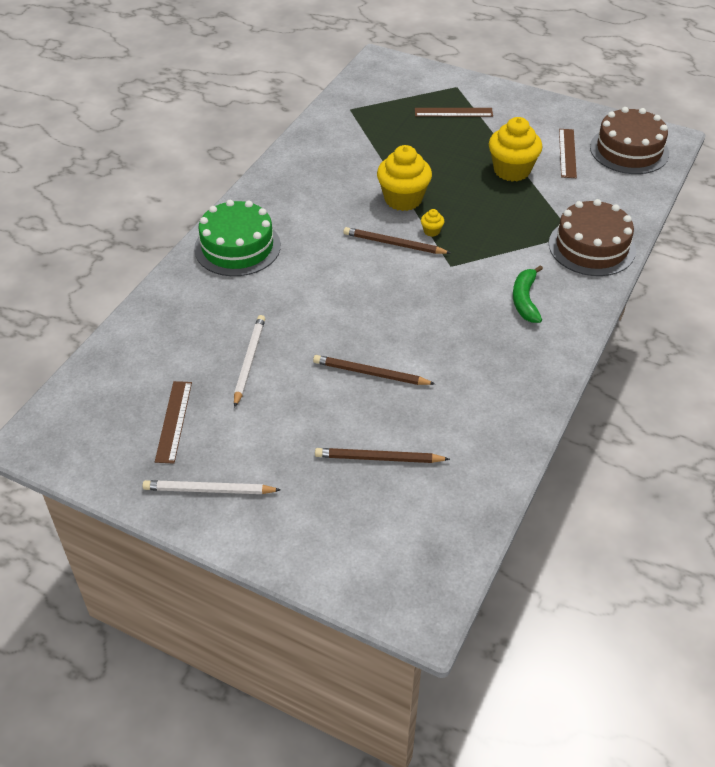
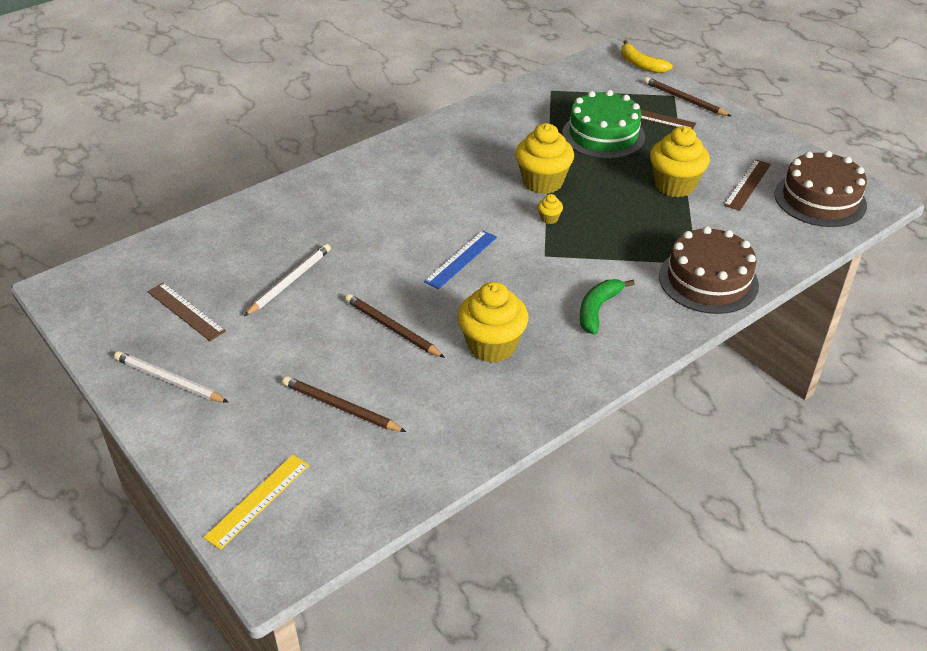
camera: 25 degrees right, 5 degrees down
brown ruler [155,381,192,463] -> brown ruler turned 75 degrees counterclockwise [147,283,226,341]
green cake [194,200,281,276] -> green cake moved to [562,90,645,159]
brown pencil [343,227,450,254] -> brown pencil moved to [644,77,731,116]
none -> yellow ruler [203,455,309,550]
none -> blue ruler [424,230,497,289]
none -> yellow cupcake [458,282,529,363]
none -> yellow banana [621,40,673,73]

